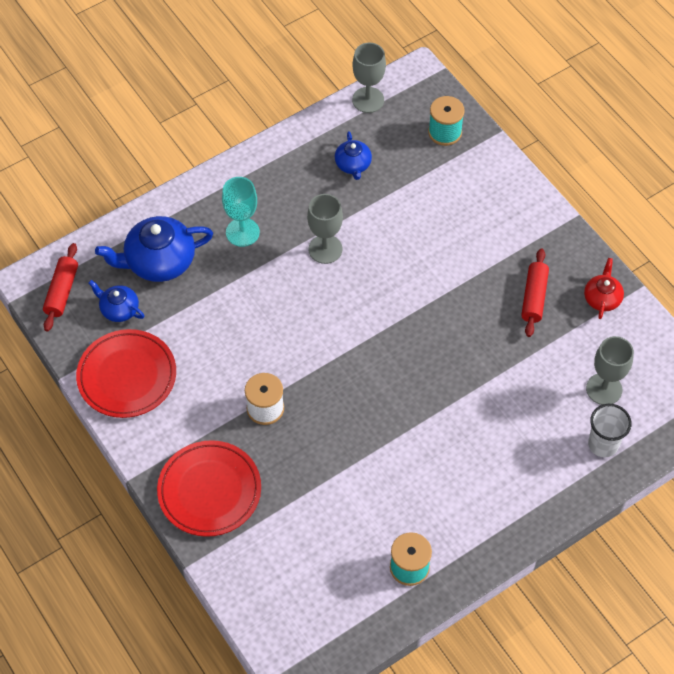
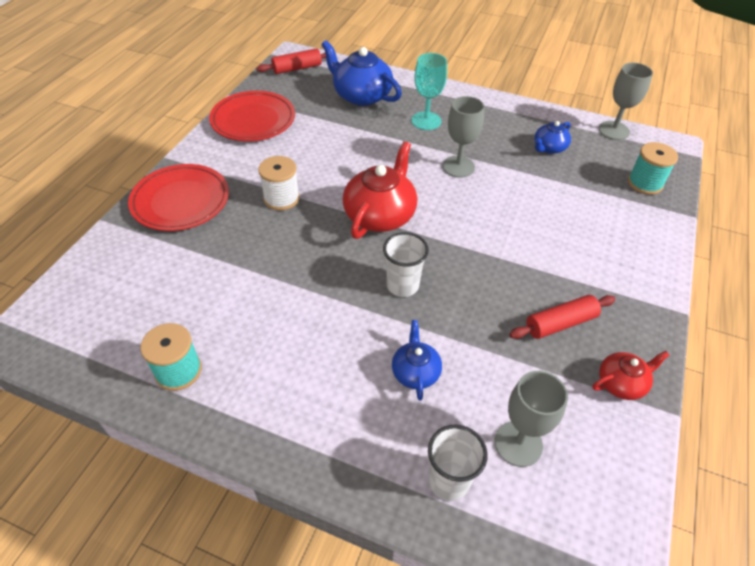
camera: 55 degrees right, 10 degrees down
blue teapot [88,280,144,322] -> blue teapot moved to [392,320,442,401]
none -> red teapot [343,141,417,239]
none -> white cup [383,232,429,297]

